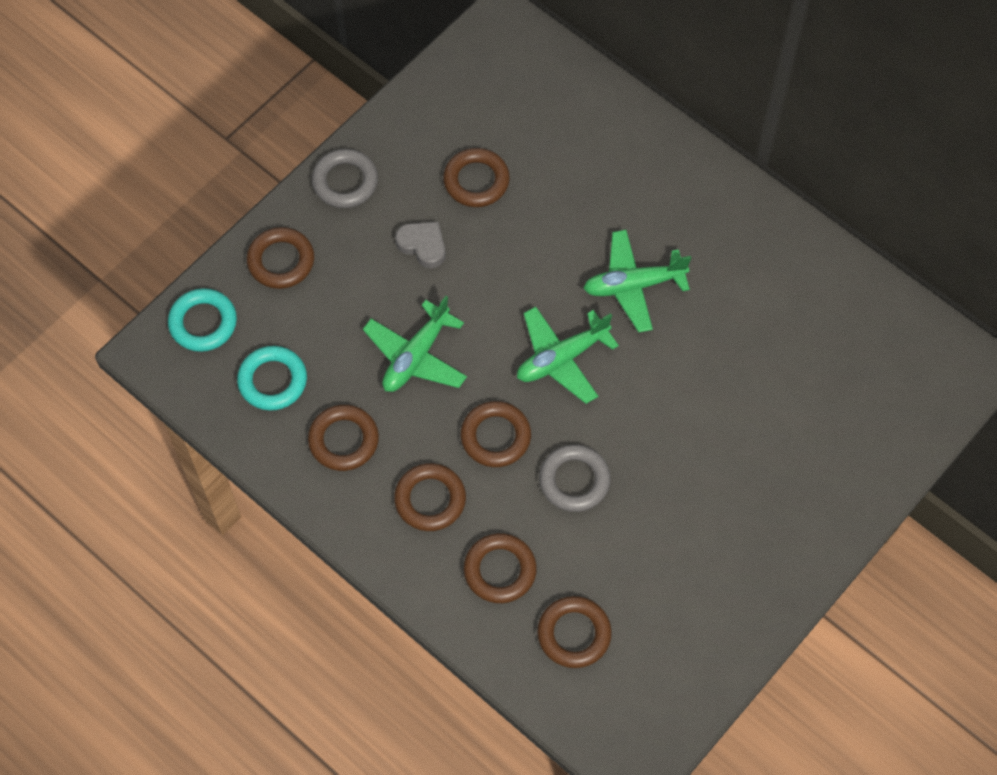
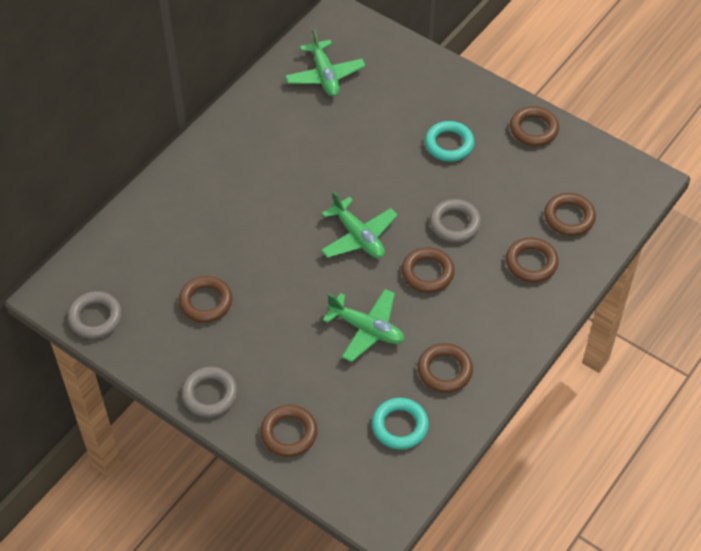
camera: 95 degrees left, 10 degrees down
turquoise ring [168,288,237,352] -> turquoise ring moved to [425,121,474,162]
brown ring [394,463,466,531] -> brown ring moved to [510,106,559,146]
grey heart [395,222,445,268] -> none
green plane [583,230,691,332] -> green plane moved to [285,29,365,96]
none -> grey ring [67,291,122,339]

